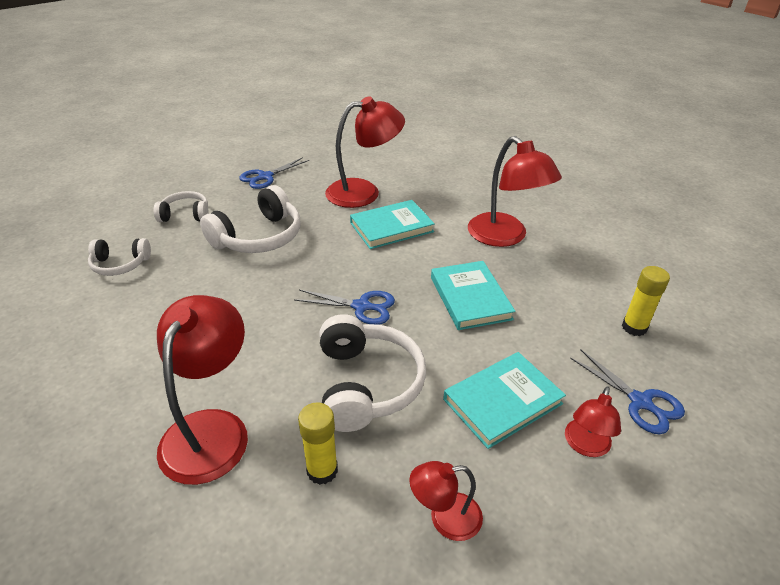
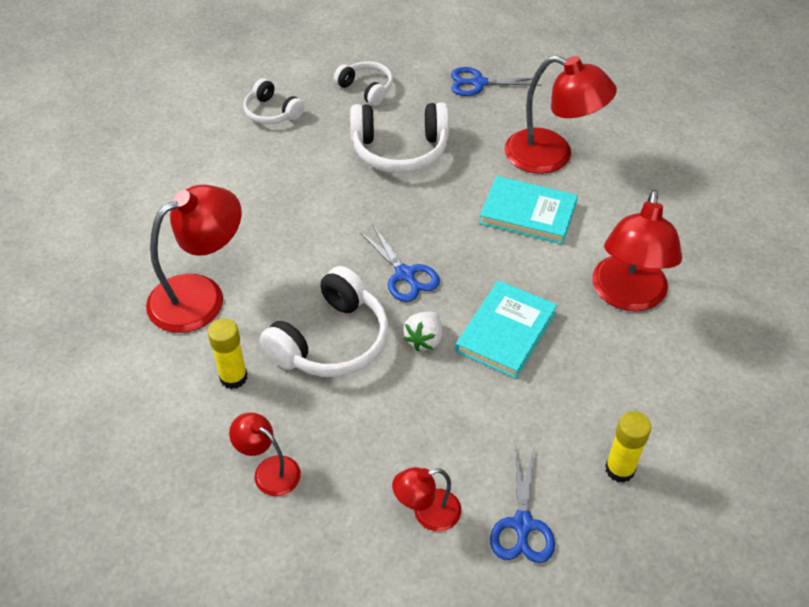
camera: 45 degrees right, 10 degrees up
turquoise book [443,352,566,449] -> none
none -> white strawberry [403,311,442,351]

